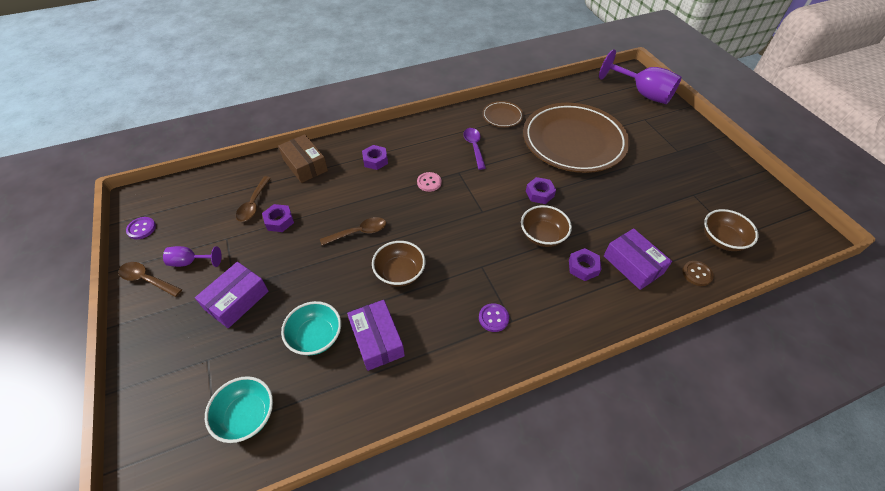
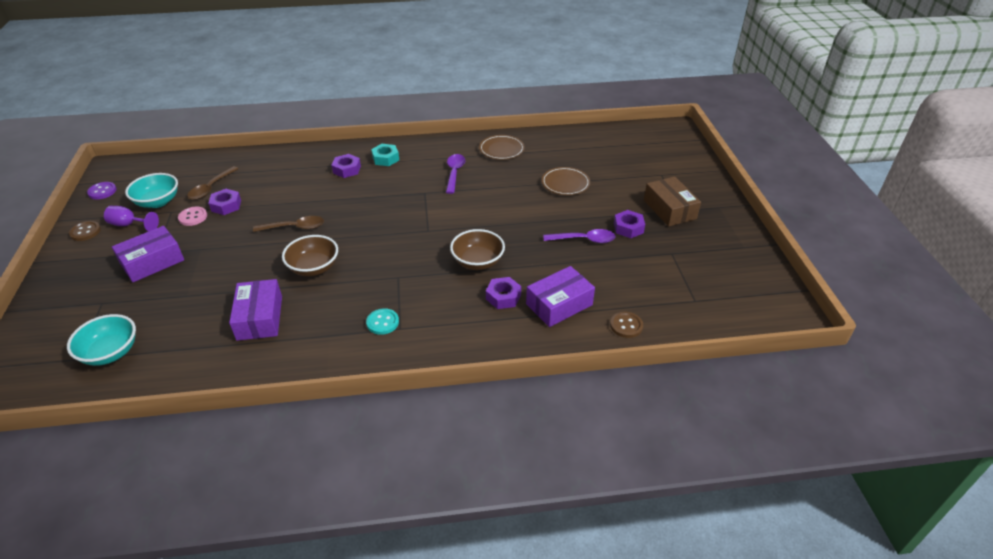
camera: 15 degrees right, 10 degrees down
brown spoon [118,262,182,297] -> brown button [69,221,101,241]
brown box [278,134,328,183] -> brown box moved to [644,176,701,227]
turquoise bowl [281,301,341,355] -> turquoise bowl moved to [125,173,178,208]
pink button [417,172,441,192] -> pink button moved to [178,207,207,226]
purple button [479,303,509,332] -> turquoise button [366,308,399,335]
brown plate [523,103,630,173] -> brown plate [542,167,590,195], size x0.41
purple nut [526,177,556,204] -> purple nut moved to [614,210,645,238]
purple goblet [599,49,682,104] -> none
purple box [604,228,672,290] -> purple box turned 75 degrees clockwise [526,266,595,327]
brown bowl [704,209,759,251] -> none
none -> turquoise nut [371,144,399,166]
none -> purple spoon [543,229,615,243]

